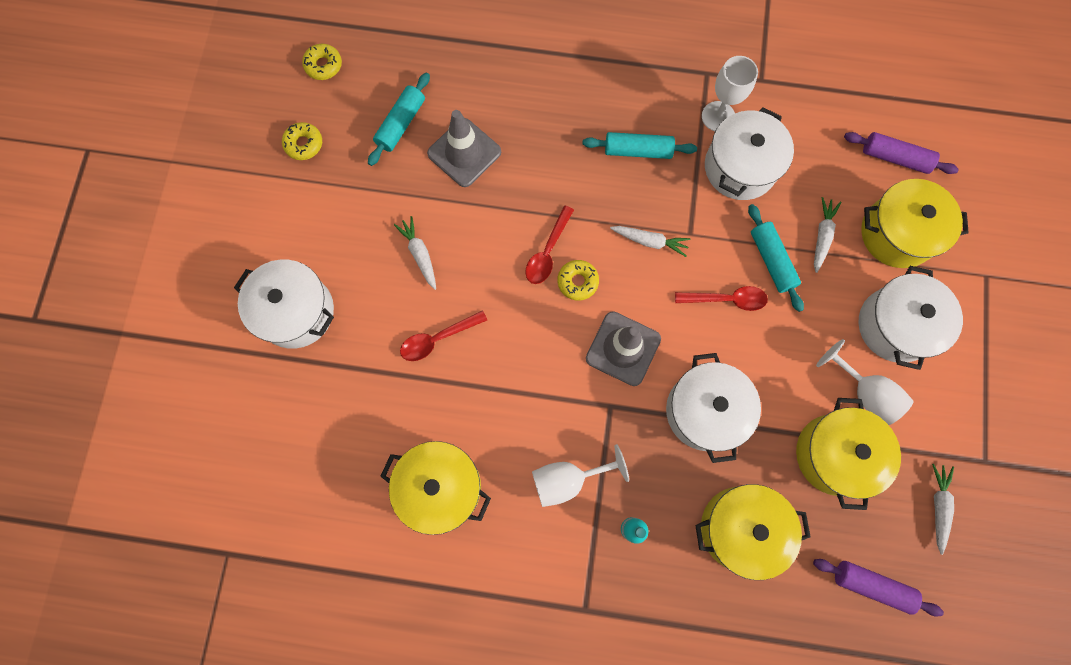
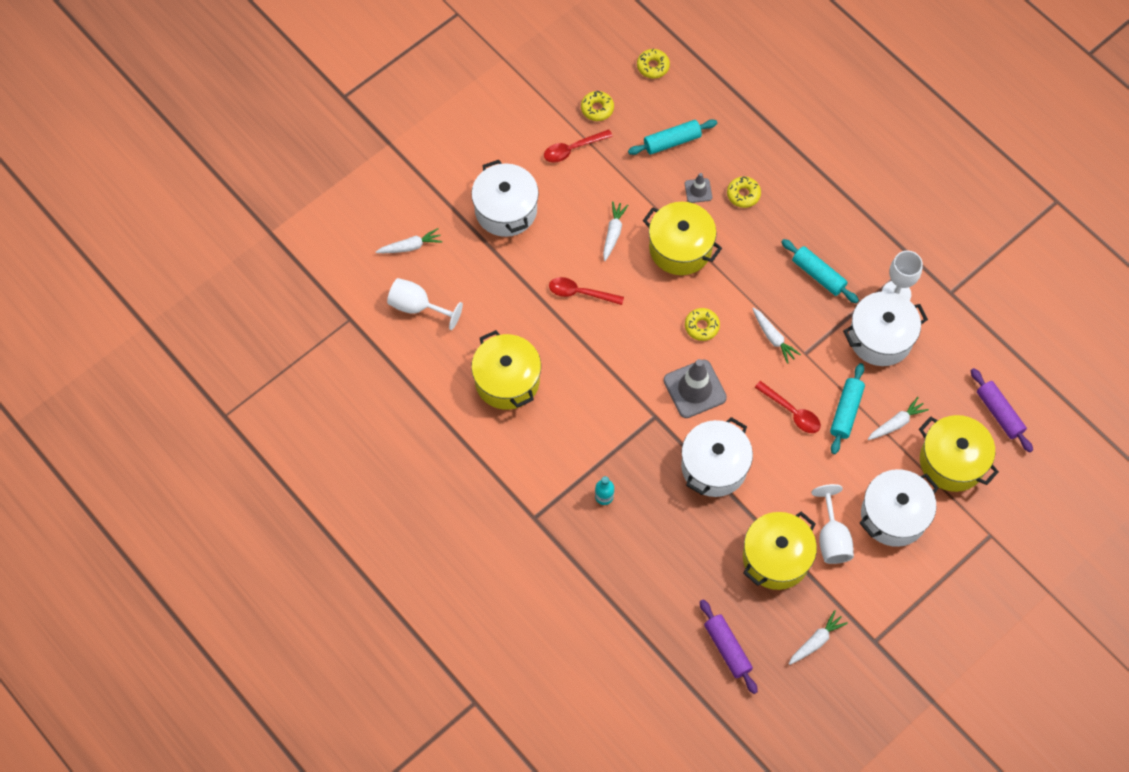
camera: 40 degrees right, 10 degrees down
grey traffic cone [427,110,501,187] -> grey traffic cone [685,173,712,203], size x0.52
red spoon [525,205,574,284] -> red spoon moved to [544,129,613,162]
white goblet [532,444,629,507] -> white goblet moved to [387,278,463,330]
yellow pot [695,484,811,580] -> yellow pot moved to [643,202,722,275]
none -> white carrot [376,228,443,253]
none -> yellow donut [727,176,761,208]

